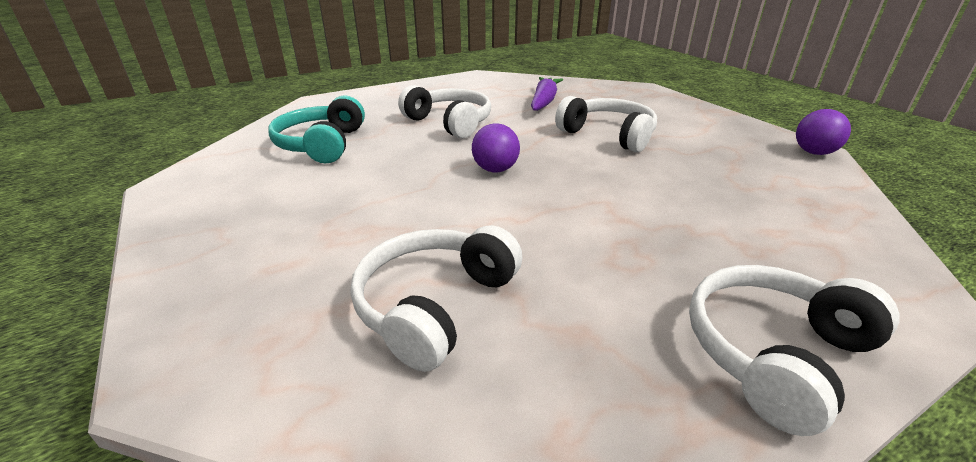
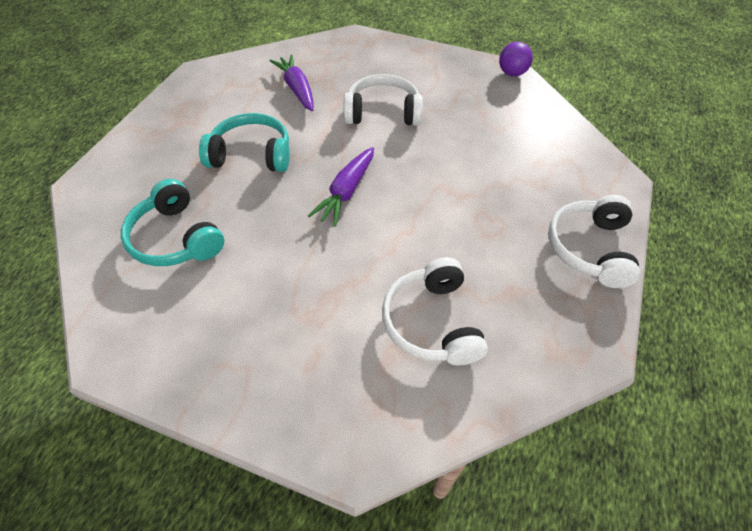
camera: 40 degrees left, 20 degrees up
white headphones [398,85,491,138] -> turquoise headphones [199,113,290,172]
purple ball [472,123,520,173] -> purple carrot [308,147,374,227]

